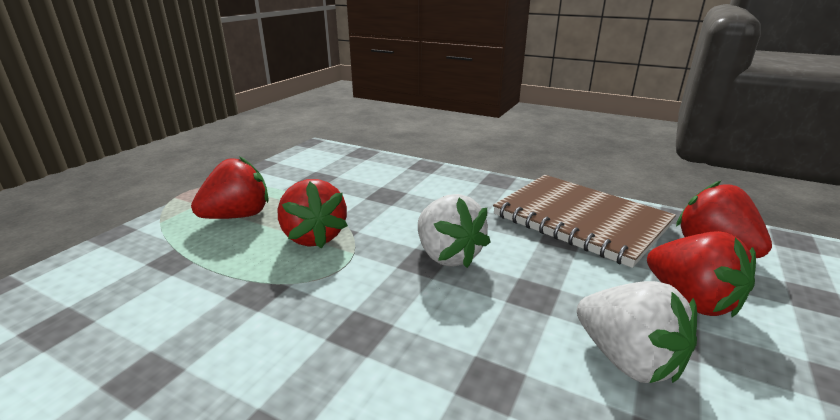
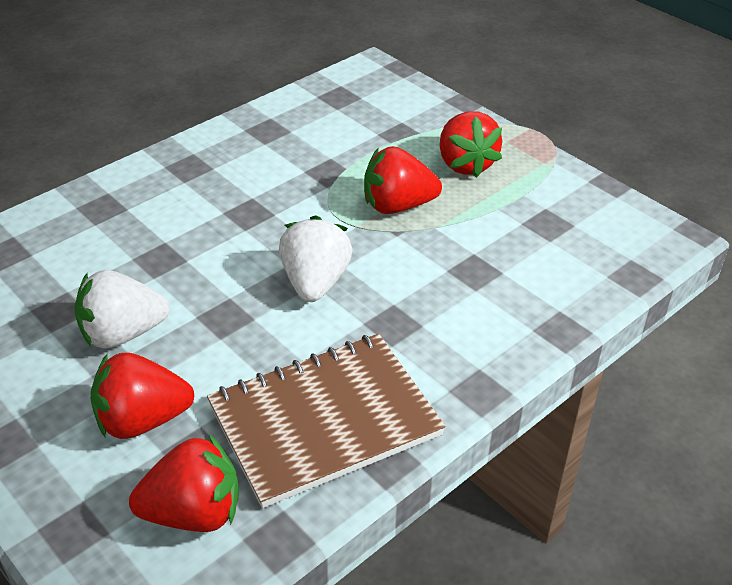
camera: 110 degrees right, 15 degrees up
white strawberry [418,194,490,268] -> white strawberry turned 105 degrees clockwise [279,215,352,302]

